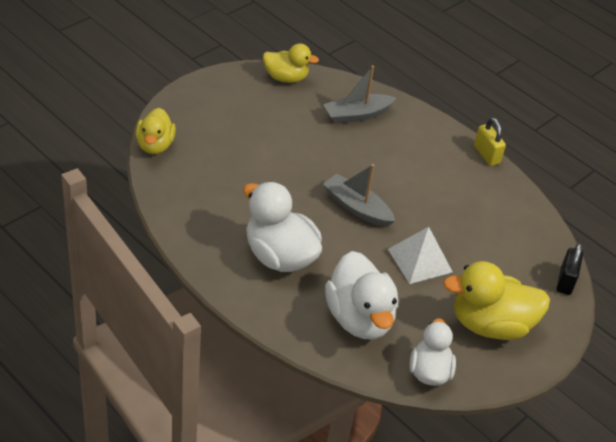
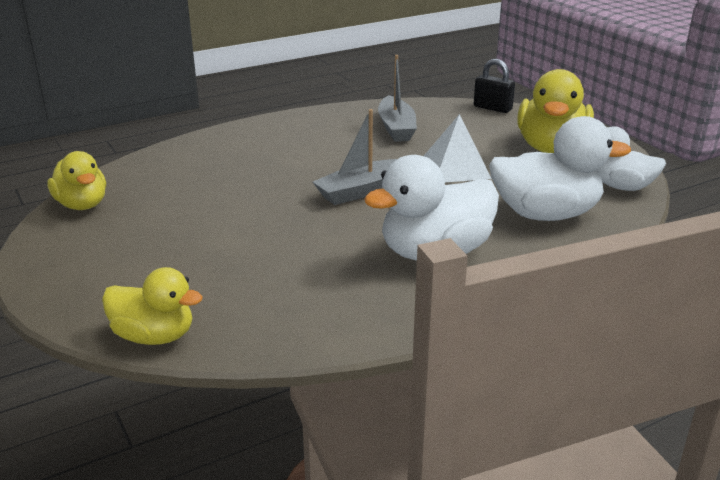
camera: 70 degrees left, 15 degrees down
yellow duck [263,43,319,83] -> yellow duck turned 120 degrees clockwise [47,151,106,210]
grey boat [323,66,396,124] -> grey boat moved to [378,55,417,142]
yellow padlock [474,118,506,166] -> none

